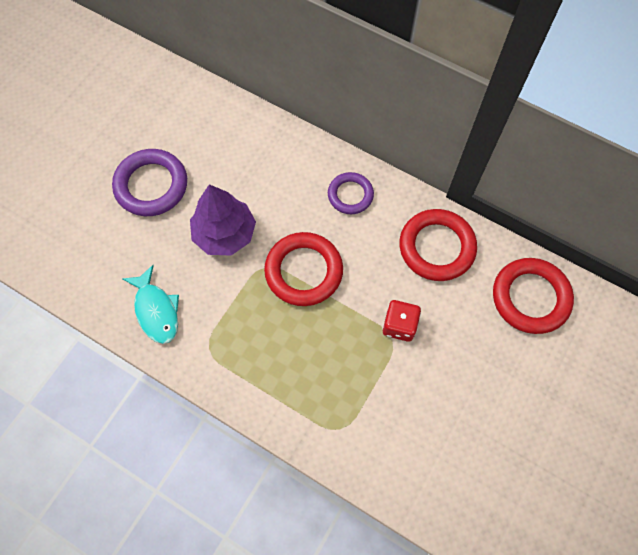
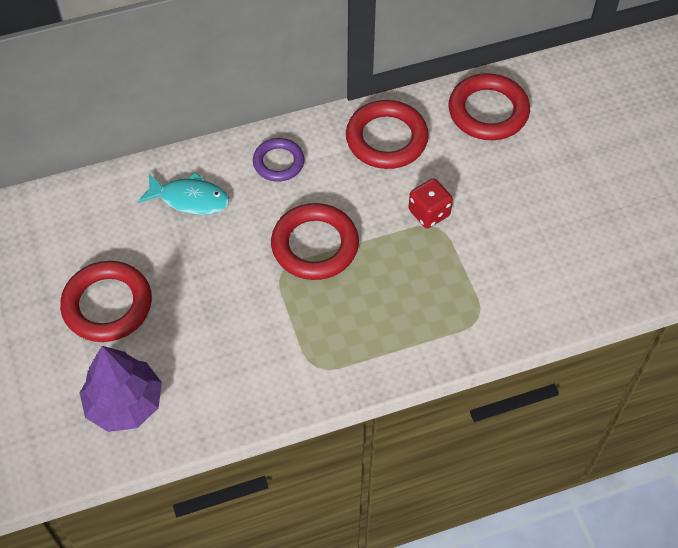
camera: 50 degrees left, 10 degrees down
purple ring [112,149,187,216] -> red ring [60,261,152,342]
turquoise fish [123,265,179,344] -> turquoise fish moved to [138,172,229,215]
purple tree [190,184,256,256] -> purple tree moved to [80,346,162,432]

